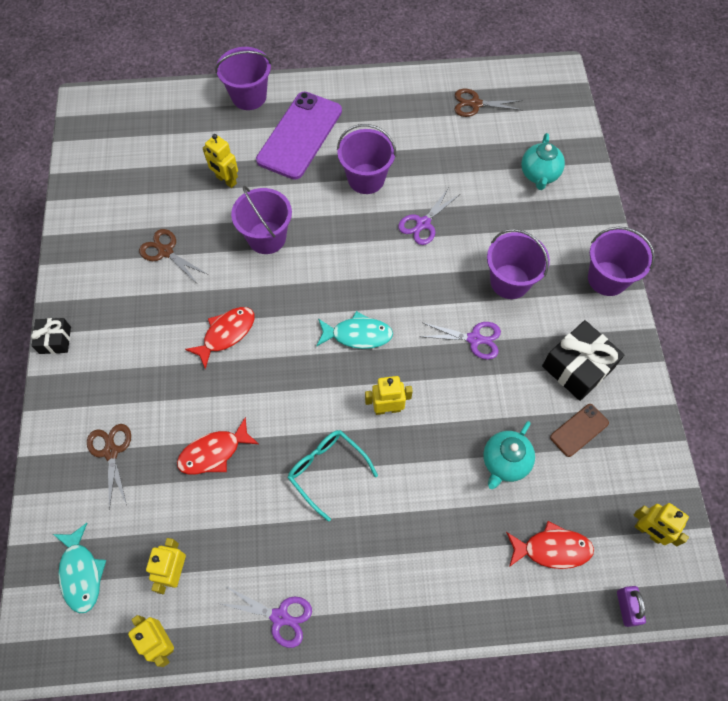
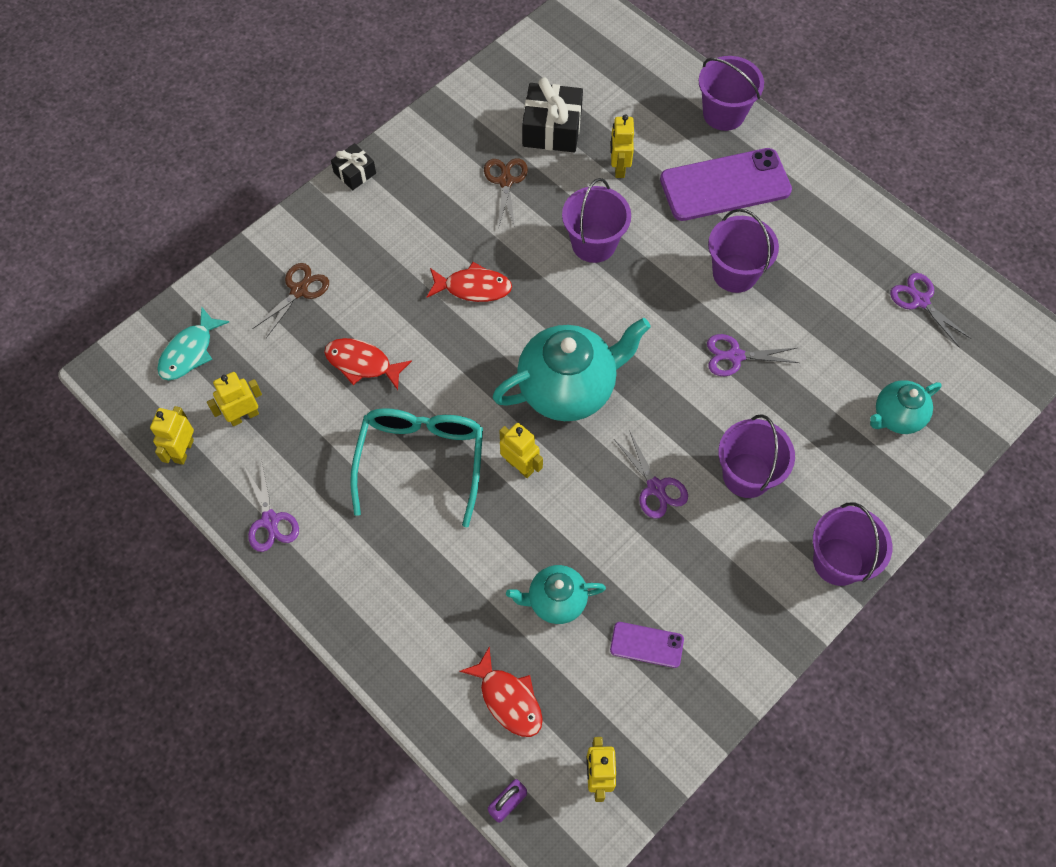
camera: 50 degrees right, 0 degrees up
turquoise glasses [288,430,378,522] -> turquoise glasses [350,408,483,527], size x1.53
turquoise fish [317,311,393,349] -> turquoise teapot [492,318,651,421]
brown scissors [455,89,523,117] -> purple scissors [890,273,972,347]
black gift [542,320,625,401] -> black gift moved to [522,77,583,152]
brown phone [550,404,609,457] -> purple phone [610,622,684,668]

